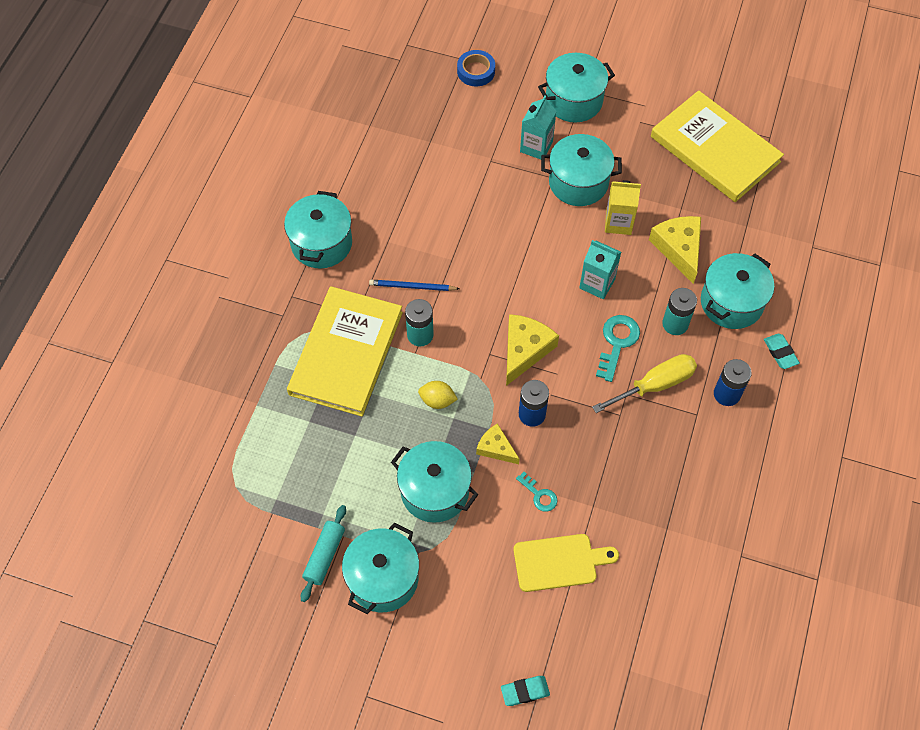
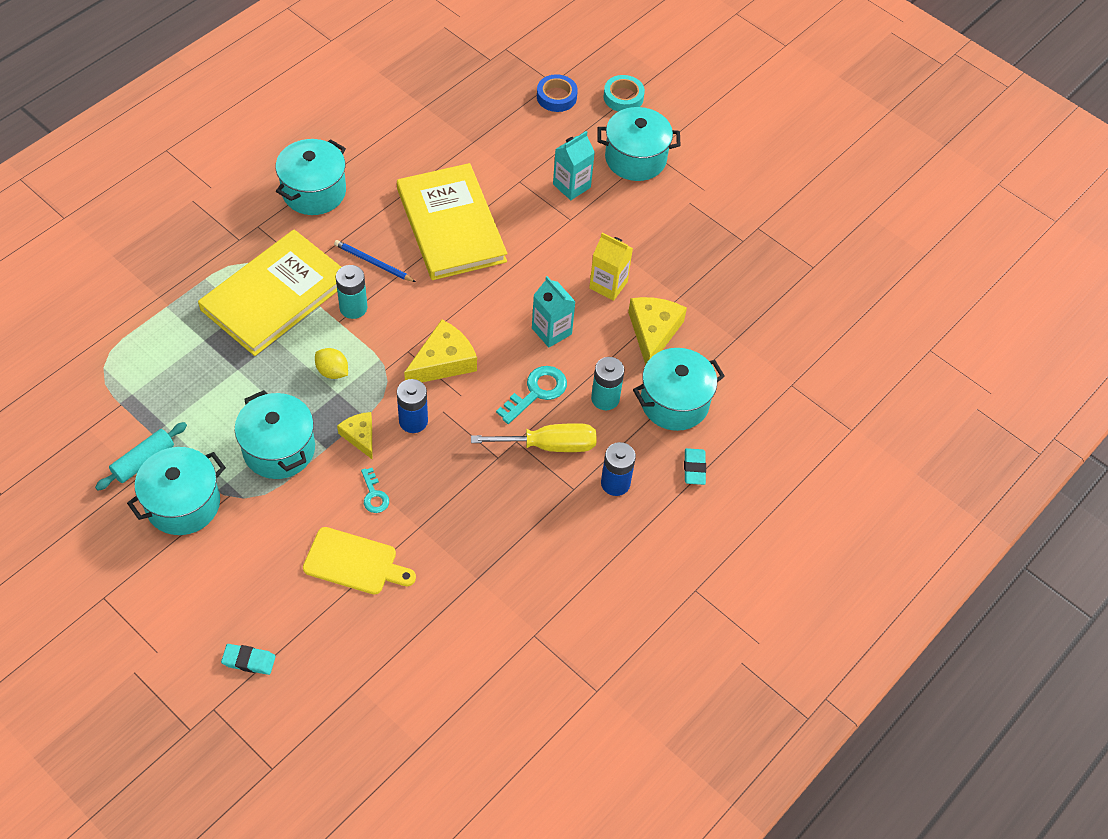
camera: 20 degrees right, 5 degrees down
turquoise pot [541,134,622,206] -> none
yellow book [651,90,784,202] -> yellow book moved to [397,163,507,280]
none -> turquoise tape [603,75,645,112]

